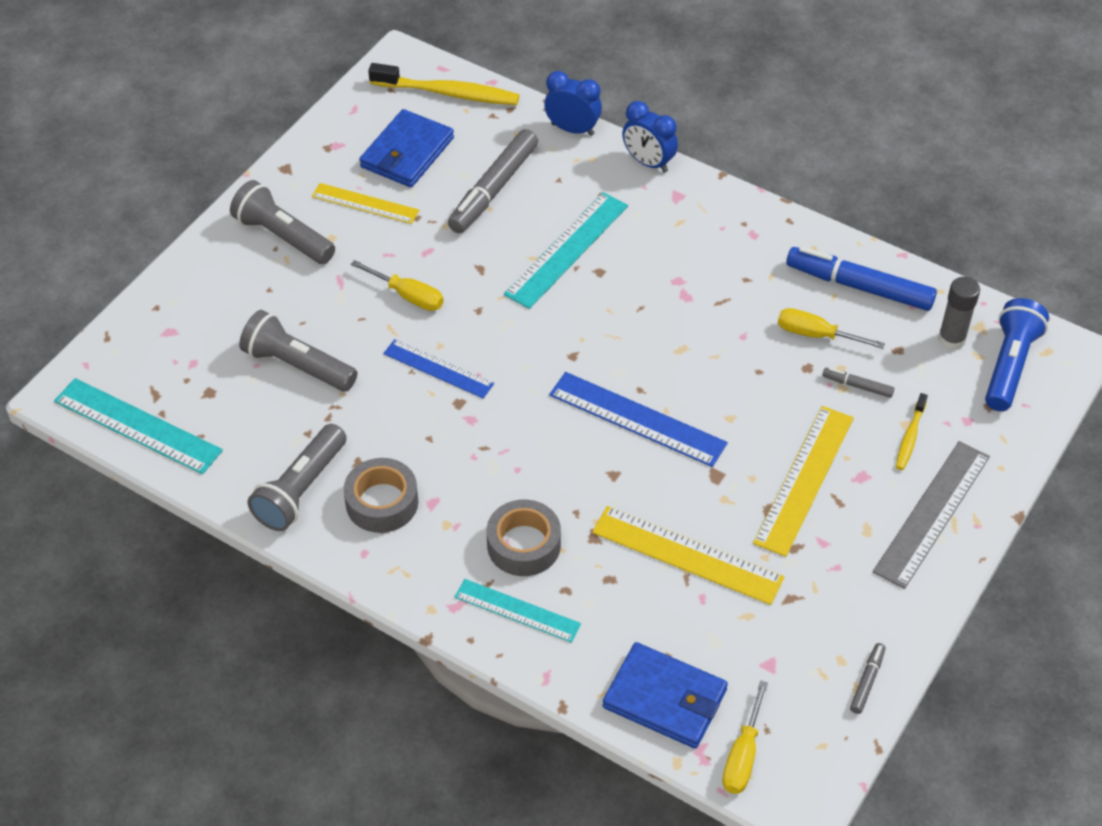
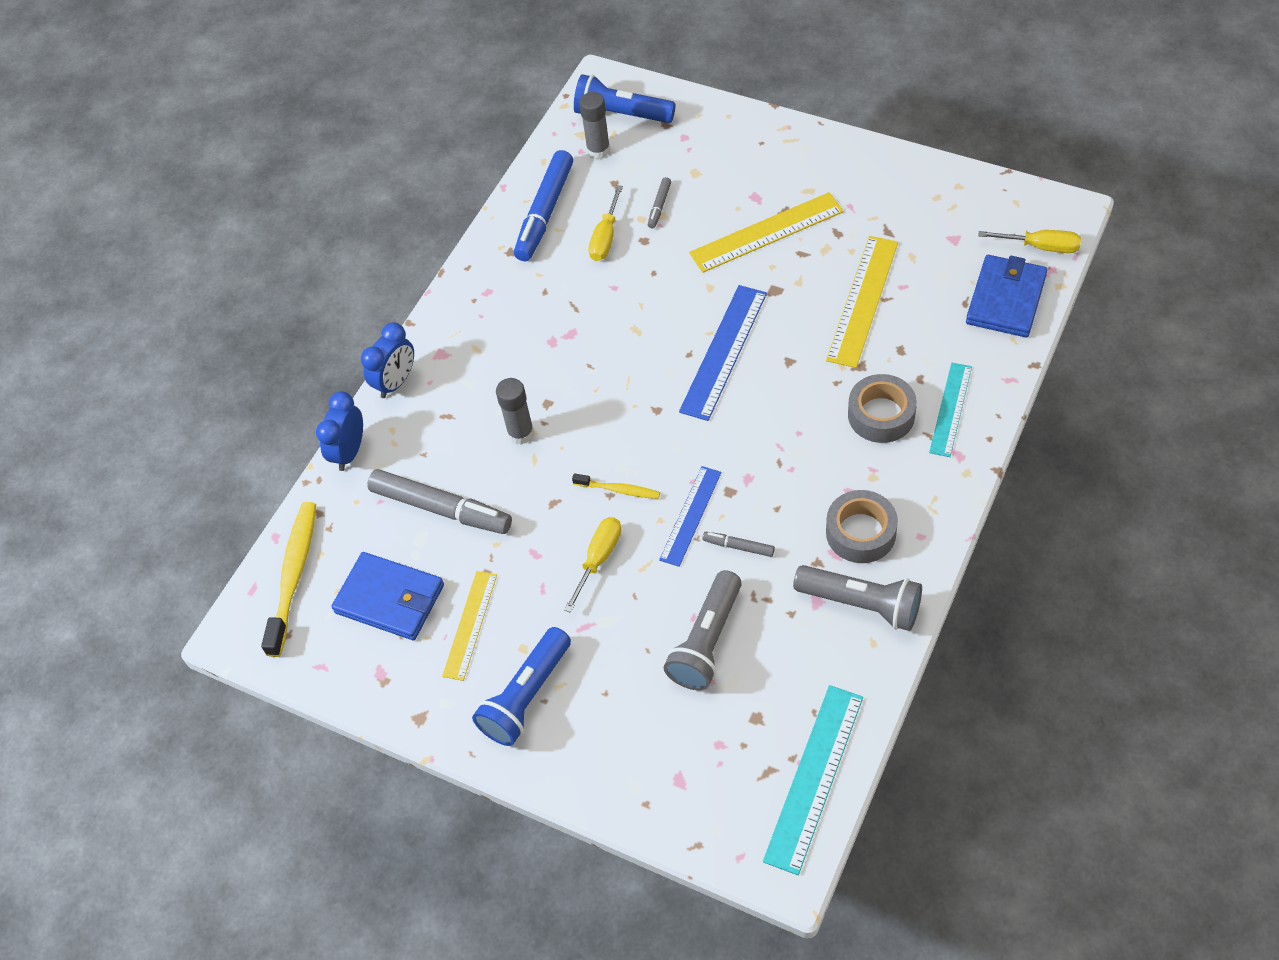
camera: 90 degrees left, 5 degrees up
grey flashlight [230,180,335,264] -> blue flashlight [472,627,571,746]
turquoise ruler [504,192,628,309] -> grey glue stick [496,378,534,445]
yellow ruler [753,406,854,557] -> yellow ruler turned 45 degrees counterclockwise [689,192,844,273]
grey marker [850,643,886,714] -> grey marker moved to [702,532,775,557]
grey ruler [873,441,990,589] -> none
yellow toothbrush [896,393,928,470] -> yellow toothbrush moved to [572,473,660,499]

